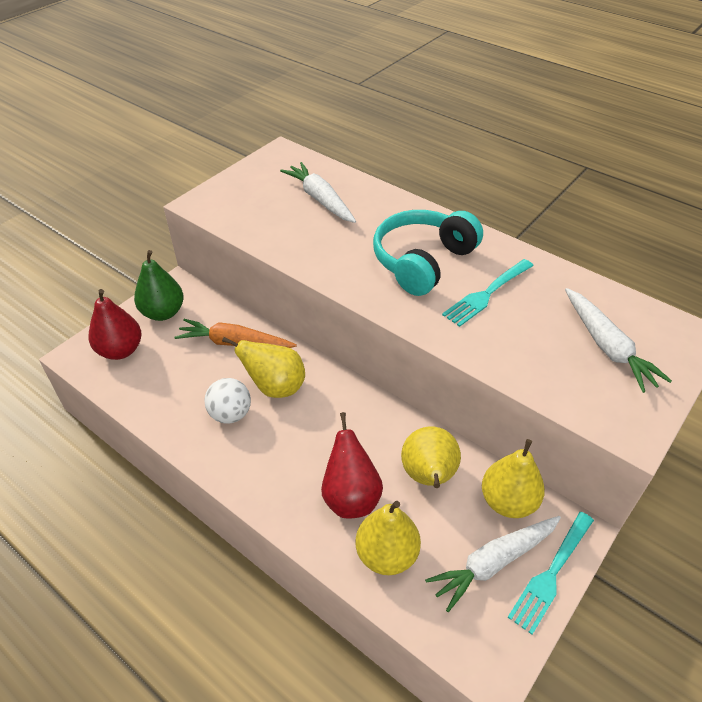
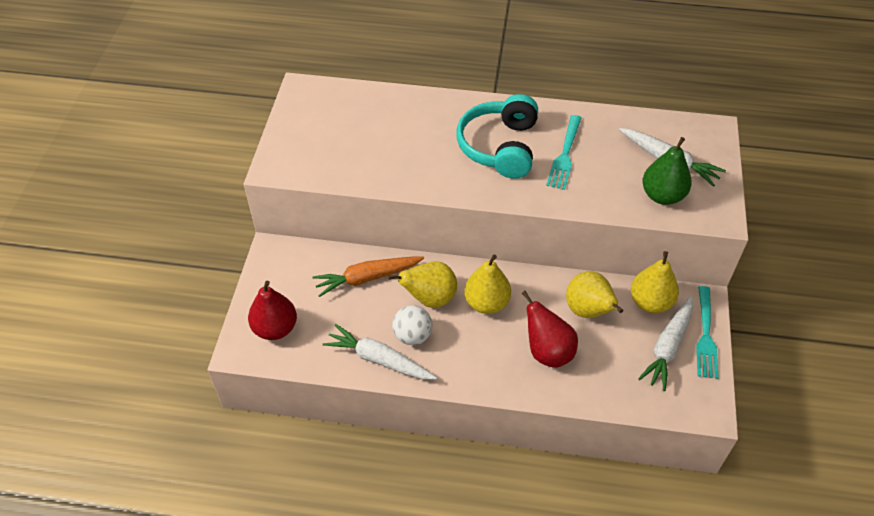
camera: 30 degrees left, 5 degrees up
green pear [134,250,184,321] -> green pear moved to [642,137,692,205]
white carrot [280,162,356,223] -> white carrot moved to [323,324,437,380]
yellow pear [356,501,421,575] -> yellow pear moved to [464,254,511,314]

